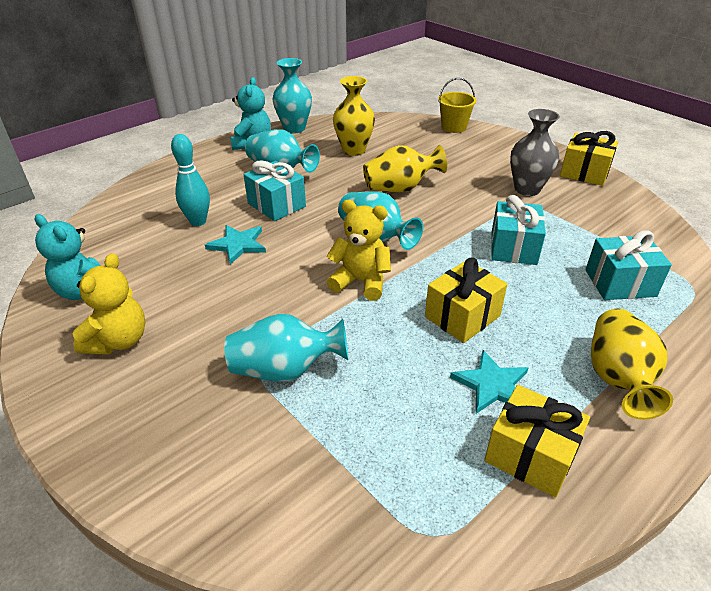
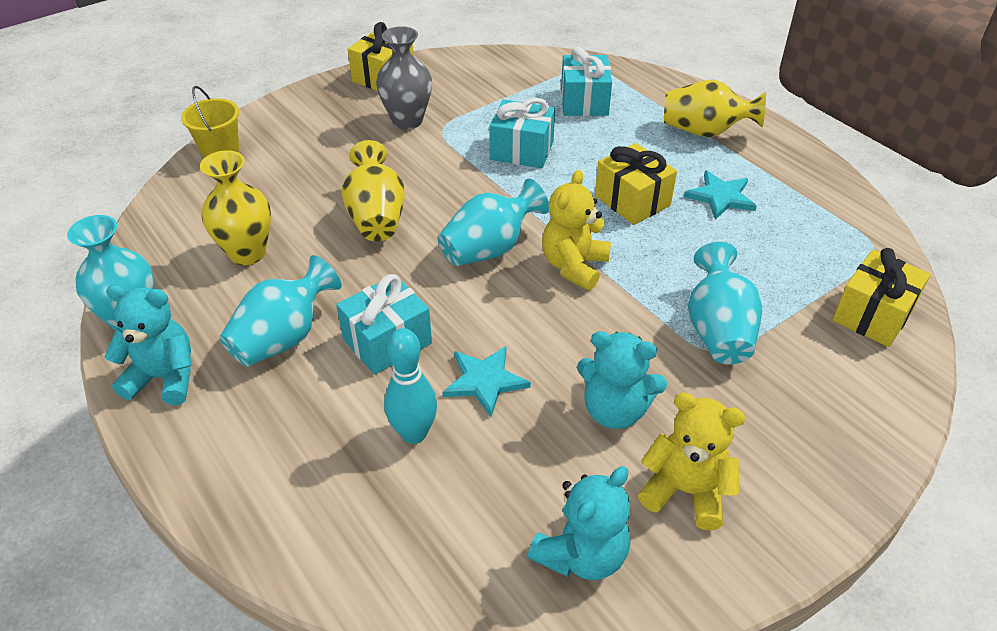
camera: 85 degrees left, 5 degrees up
yellow gift [484,385,590,498] -> yellow gift moved to [832,248,930,347]
none -> turquoise teddy bear [577,331,667,429]

